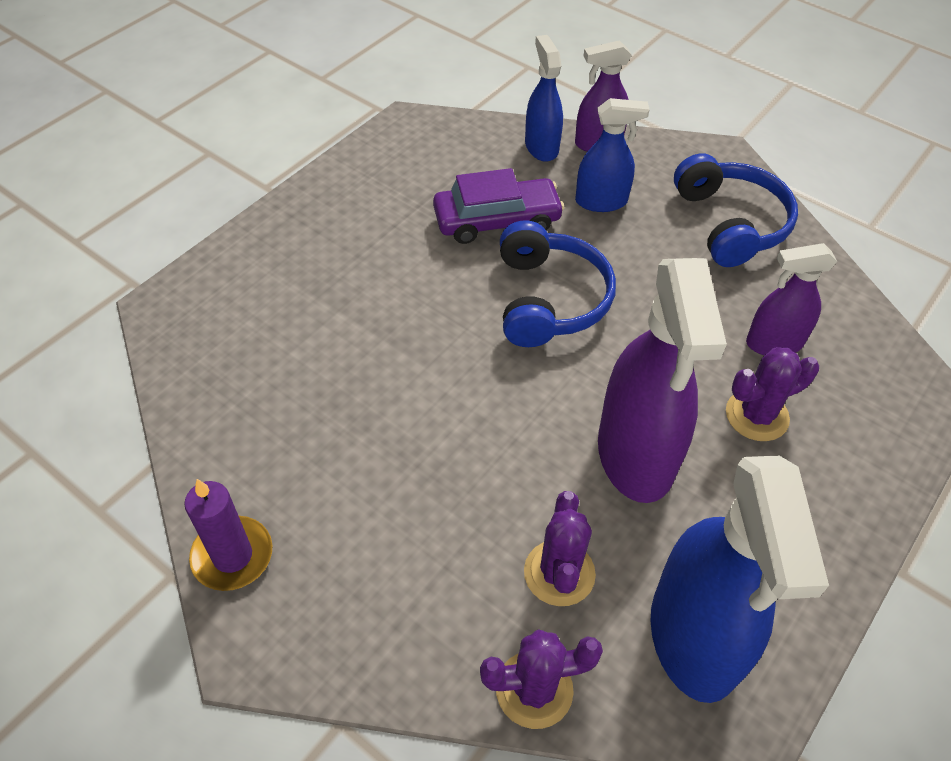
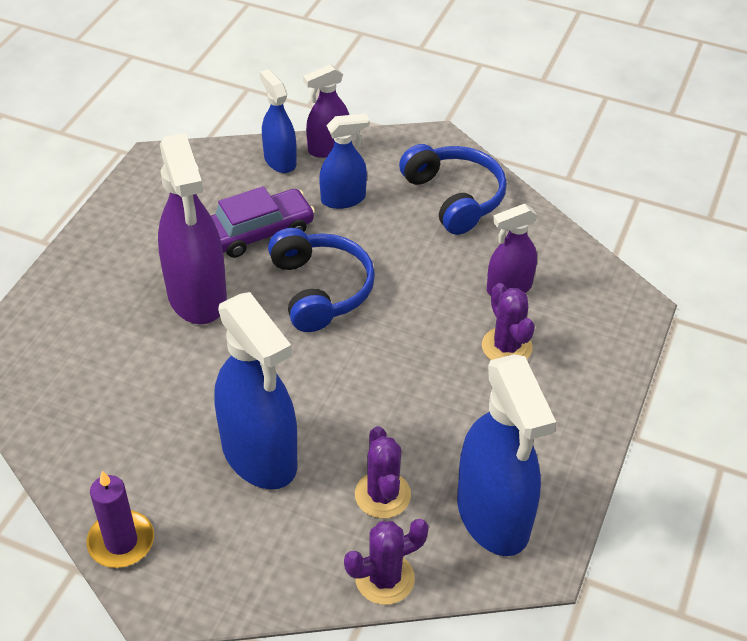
camera: 15 degrees left, 5 degrees down
purple spray bottle [598,258,727,503] -> purple spray bottle moved to [158,133,227,324]
purple cactus [726,347,819,441] -> purple cactus turned 75 degrees counterclockwise [482,283,535,360]
none -> blue spray bottle [214,292,297,489]

